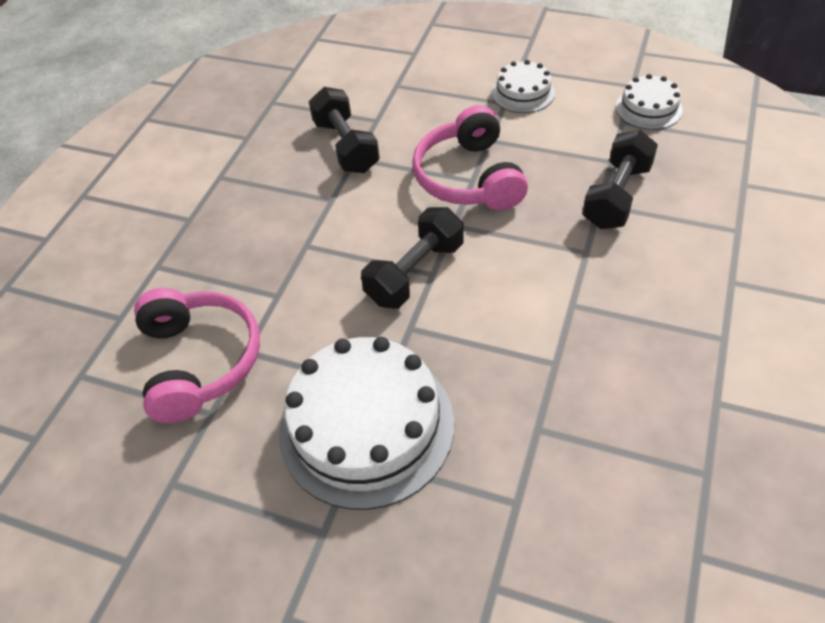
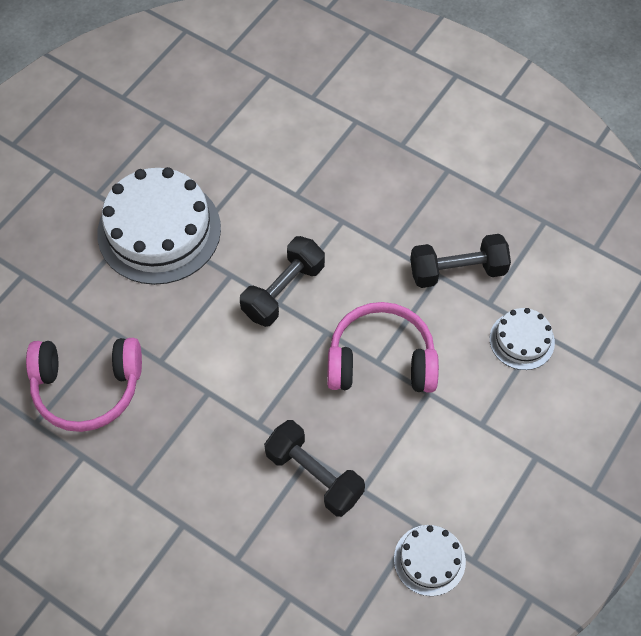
camera: 100 degrees right, 10 degrees up
pink headphones [134,288,260,423] -> pink headphones moved to [26,338,142,432]
black dumbbell [361,207,464,309] -> black dumbbell turned 75 degrees clockwise [240,236,325,327]
white cake [492,60,555,113] -> white cake moved to [490,308,555,370]

